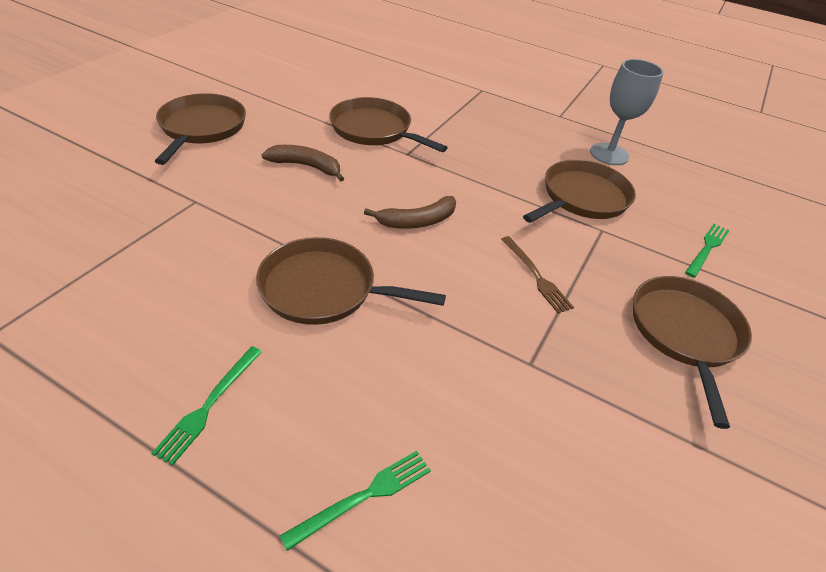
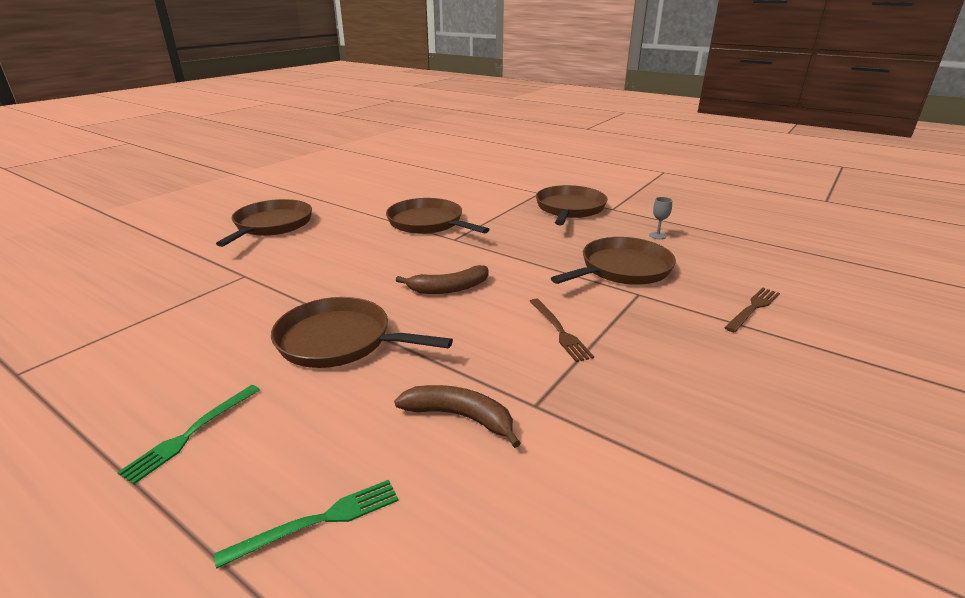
camera: 10 degrees right, 15 degrees down
brown banana [262,145,344,182] -> brown banana moved to [394,385,521,448]
grey goblet [590,59,664,165] -> grey goblet [649,197,672,239], size x0.43
brown pan [633,276,752,429] -> brown pan moved to [536,185,608,226]
green fork [685,224,729,278] -> brown fork [724,288,780,333]

